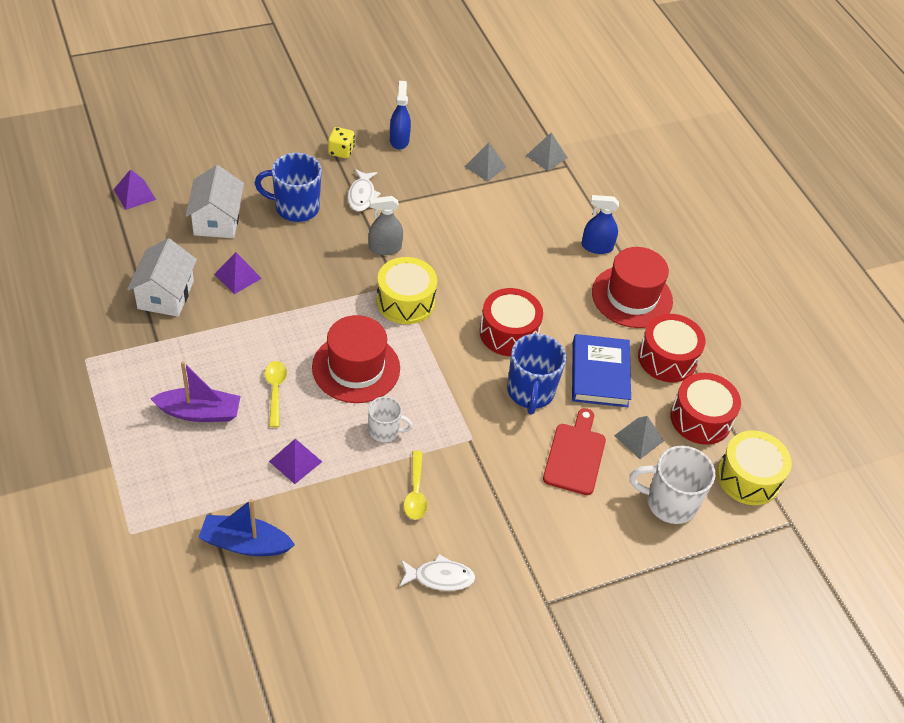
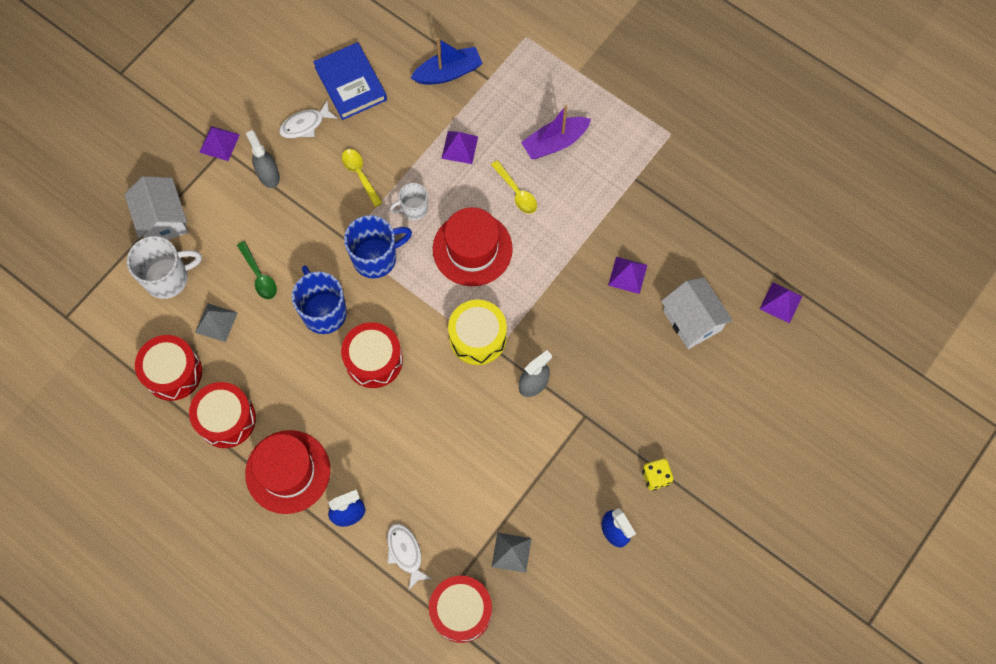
camera: 155 degrees right, 20 degrees up
white house [127,238,197,317] -> white house moved to [124,176,188,240]
blue mug [255,153,322,222] -> blue mug moved to [344,215,412,278]
white fish [348,169,381,212] -> white fish moved to [387,524,432,589]
grey pyramid [526,132,567,171] -> red drum [429,576,492,643]
red cutting board [543,408,606,495] -> green spoon [237,241,277,299]
blue book [572,334,631,407] -> blue book moved to [313,42,387,120]
yellow drum [717,430,792,505] -> none
none -> purple pyramid [199,126,240,161]
none -> grey spray bottle [246,130,280,188]

